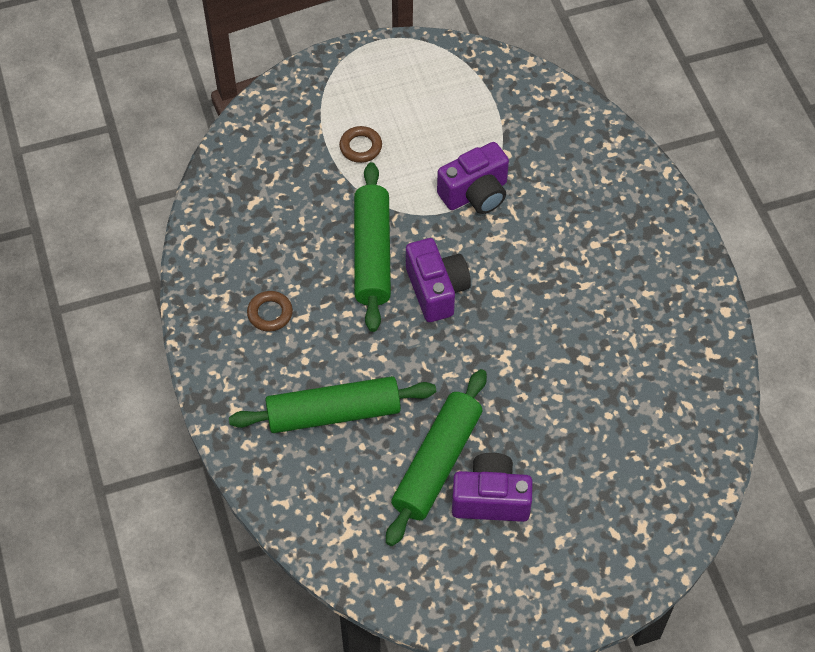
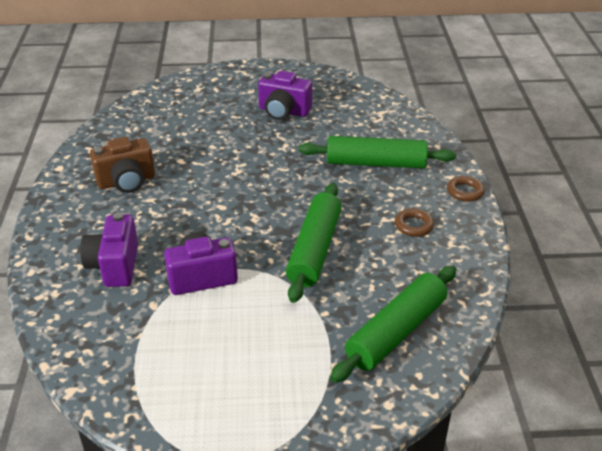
camera: 165 degrees left, 20 degrees down
brown ring [339,126,382,163] -> brown ring moved to [447,176,485,202]
green rolling pin [386,369,487,546] -> green rolling pin moved to [330,265,456,383]
purple camera [406,238,471,322] -> purple camera moved to [80,212,138,287]
none -> brown camera [90,137,155,193]

